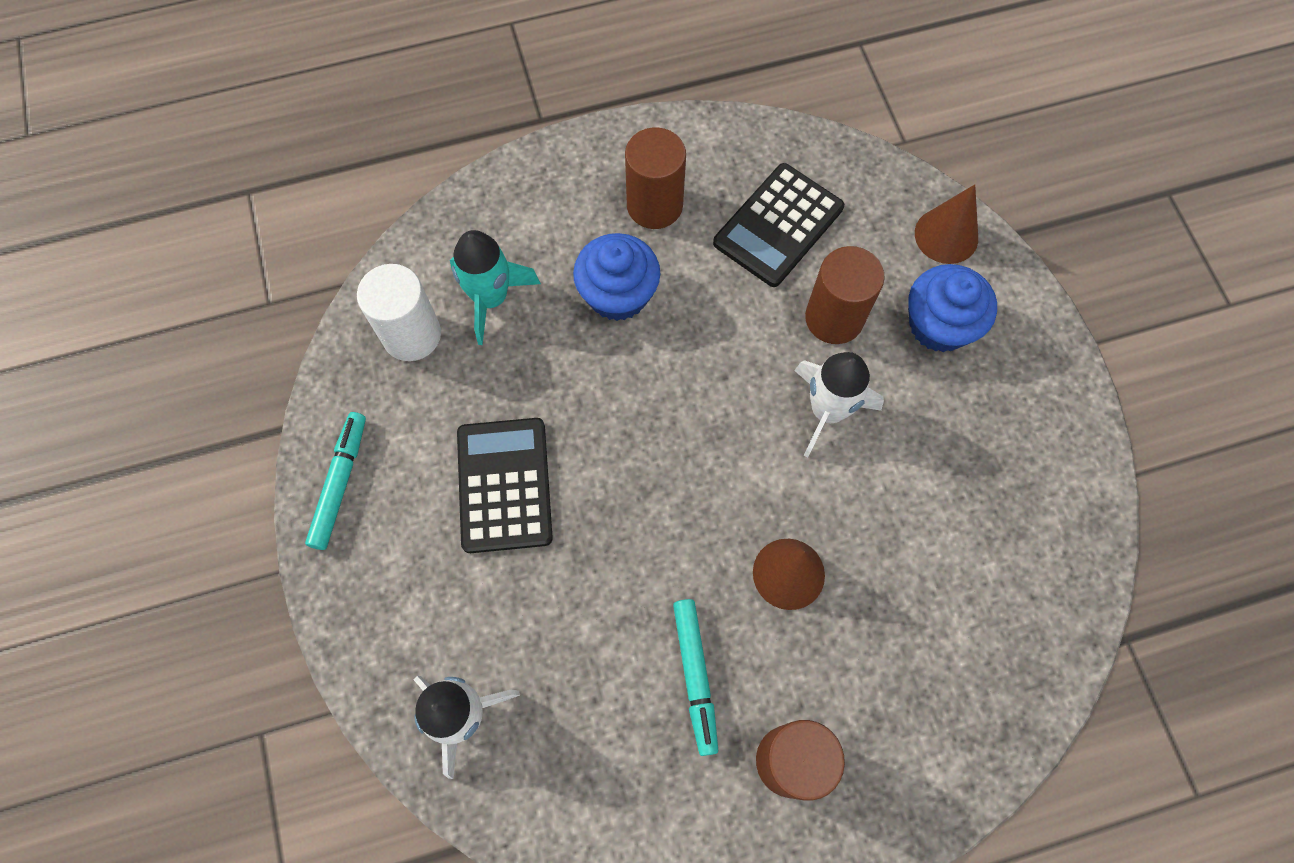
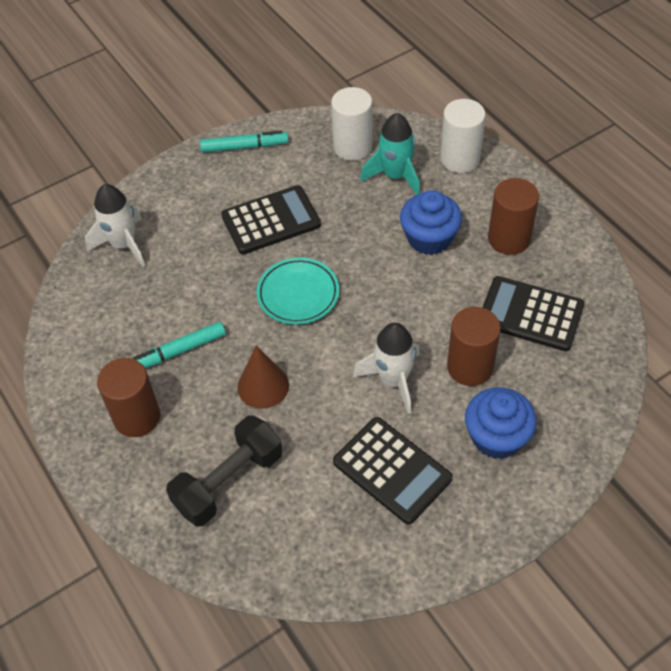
camera: 75 degrees right, 15 degrees down
brown cone [915,184,978,264] -> none
none -> black dumbbell [166,416,282,527]
none -> turquoise plate [256,257,339,325]
none -> black calculator [333,417,453,525]
none -> white cylinder [440,99,486,173]

